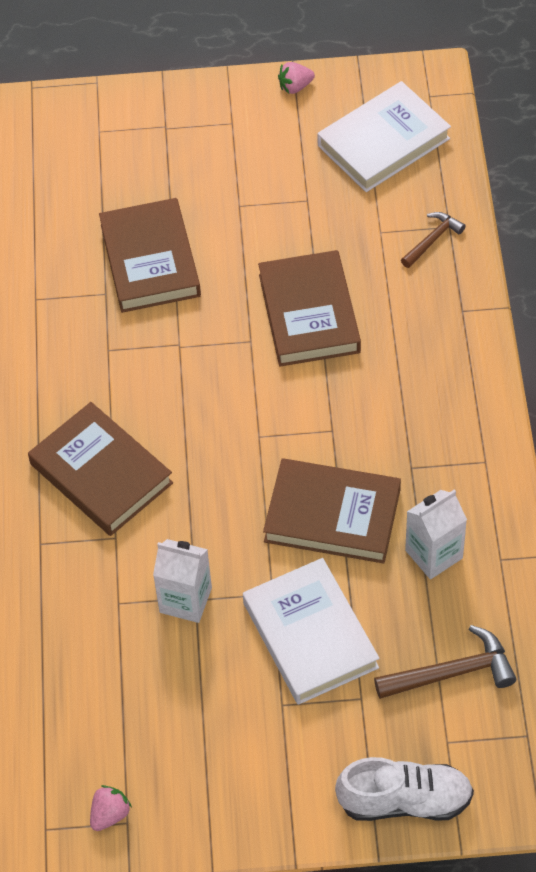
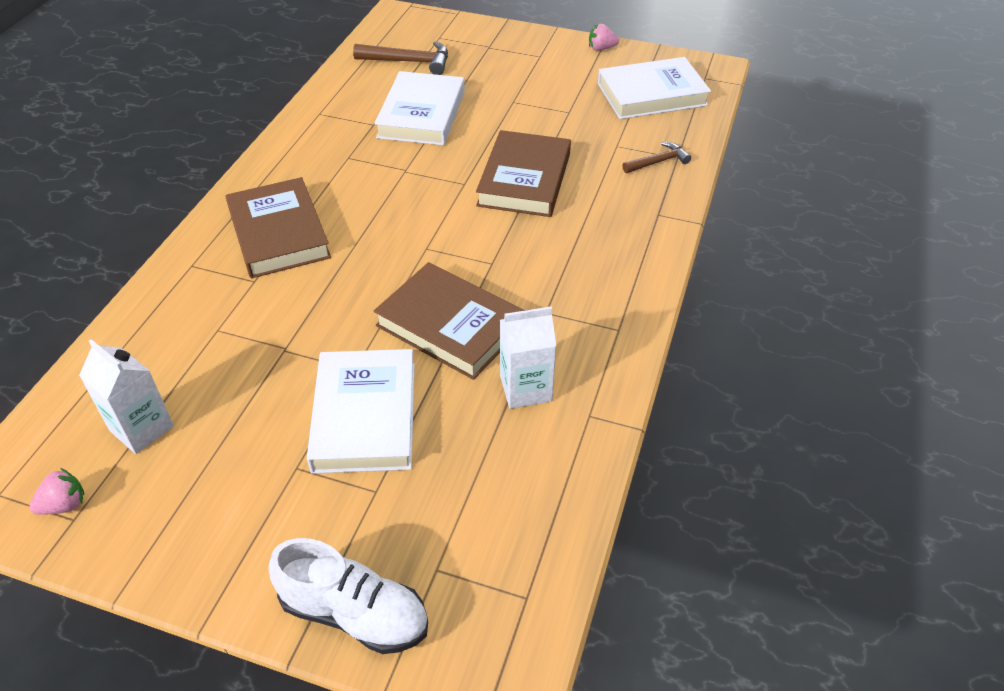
camera: 20 degrees right, 10 degrees down
brown book [99,198,201,313] -> white book [374,71,465,145]
white carton [153,539,212,623] -> white carton moved to [79,339,174,454]
brown hammer [374,625,516,699] -> brown hammer moved to [353,41,448,75]

